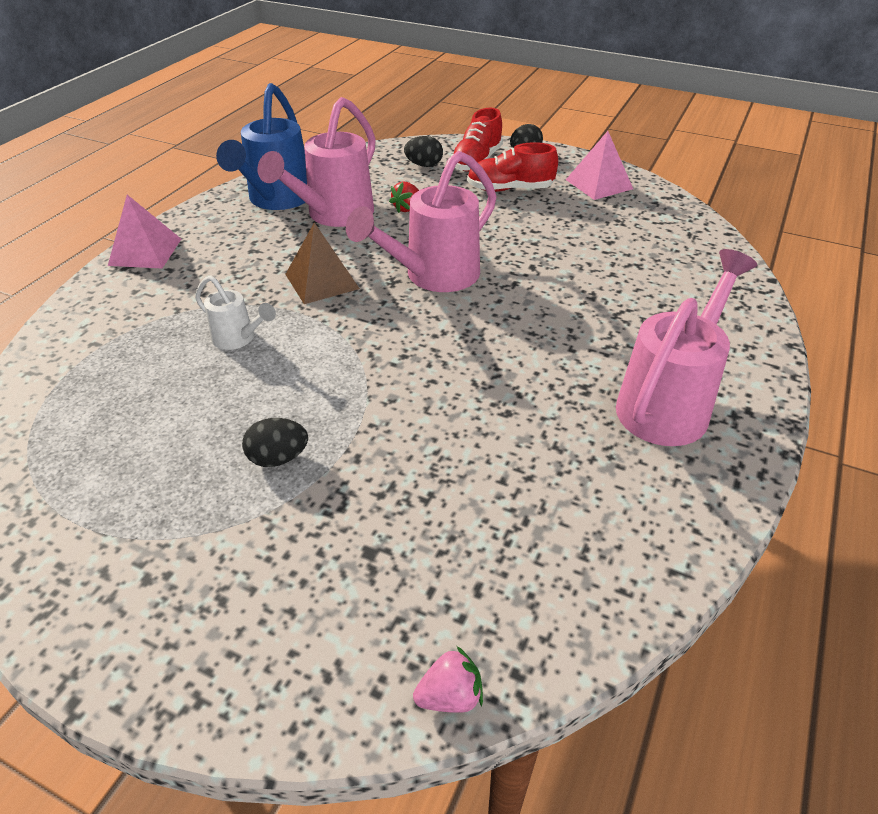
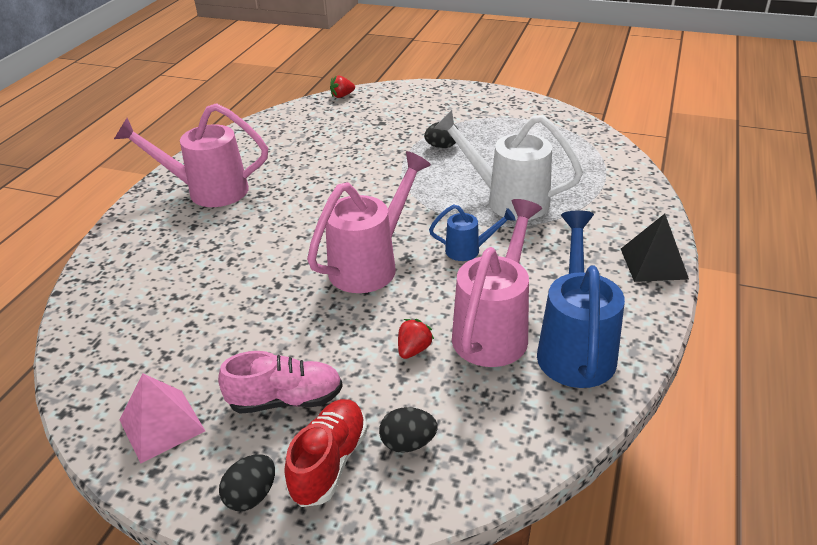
camera: 175 degrees right, 5 degrees down
pink pyramid [108,195,181,268] -> black pyramid [621,214,689,282]
white watering can [195,275,276,350] -> white watering can [433,110,583,220], size x1.95
brown pyramid [285,223,360,304] -> blue watering can [429,204,516,261]
pink strawberry [413,646,483,713] -> red strawberry [330,76,355,98]
red shoe [467,142,558,192] -> pink shoe [218,351,343,414]
pink watering can [616,249,757,446] -> pink watering can turned 60 degrees clockwise [114,103,268,207]

